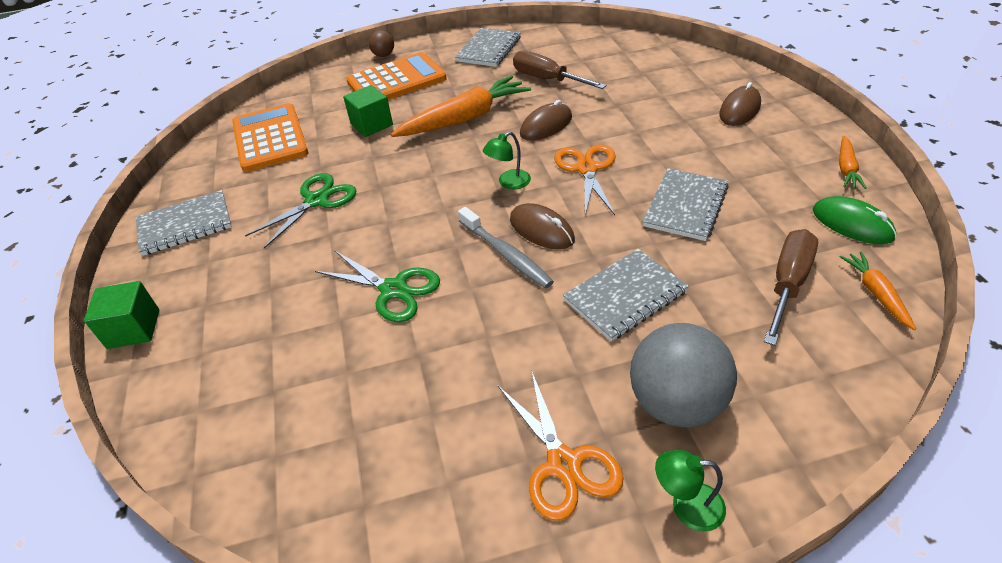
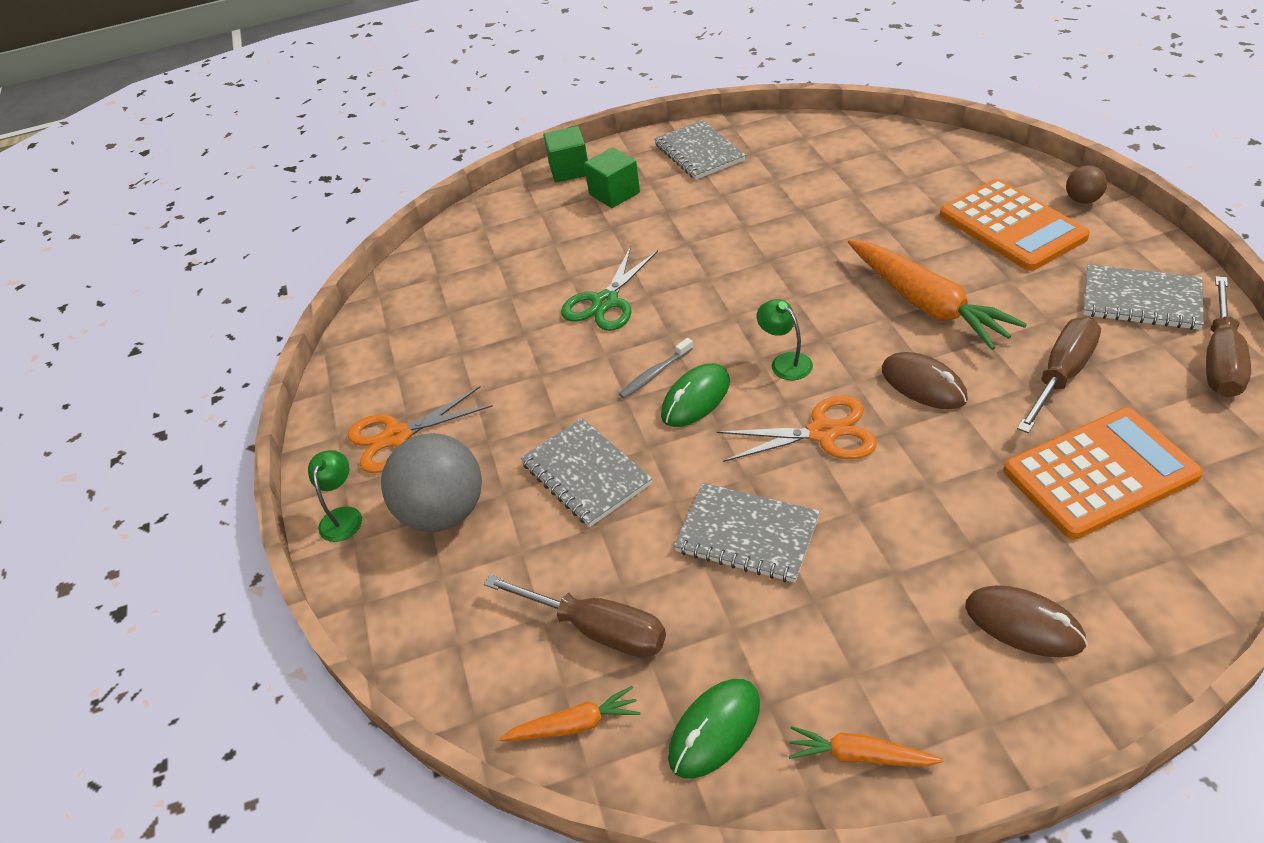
camera: 90 degrees right, 0 degrees up
orange calculator [232,103,309,172] -> orange calculator moved to [1003,408,1203,539]
green scissors [245,173,357,248] -> none
green cube [343,85,393,137] -> green cube moved to [584,147,640,208]
grey toothbrush [458,207,554,289] -> grey toothbrush [619,338,693,399], size x0.64
brown mouse [510,203,575,249] -> green mouse [661,363,730,427]
none -> brown screwdriver [1206,276,1251,397]

